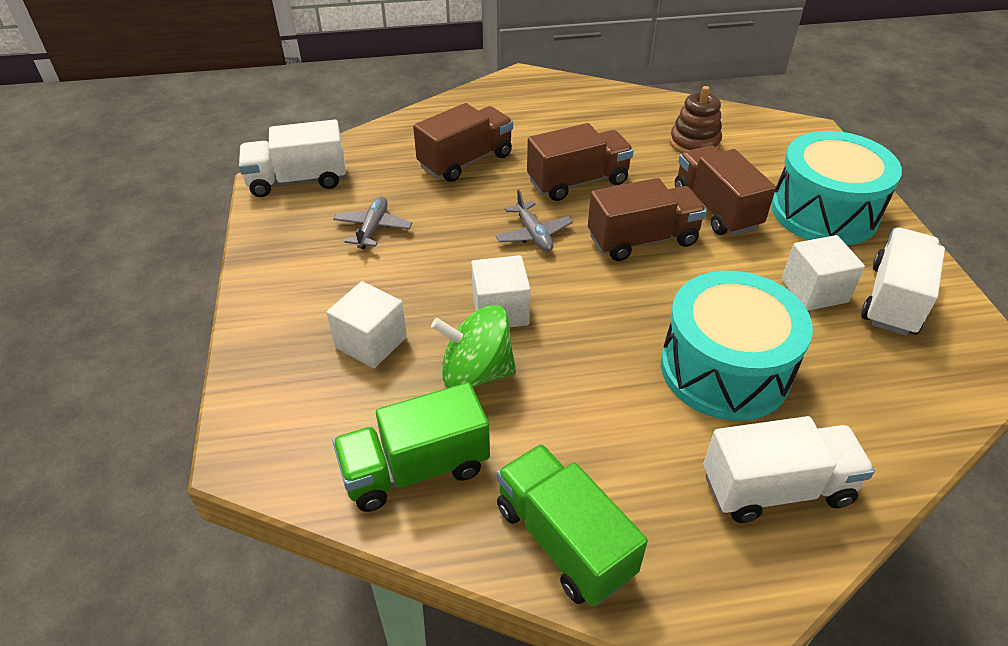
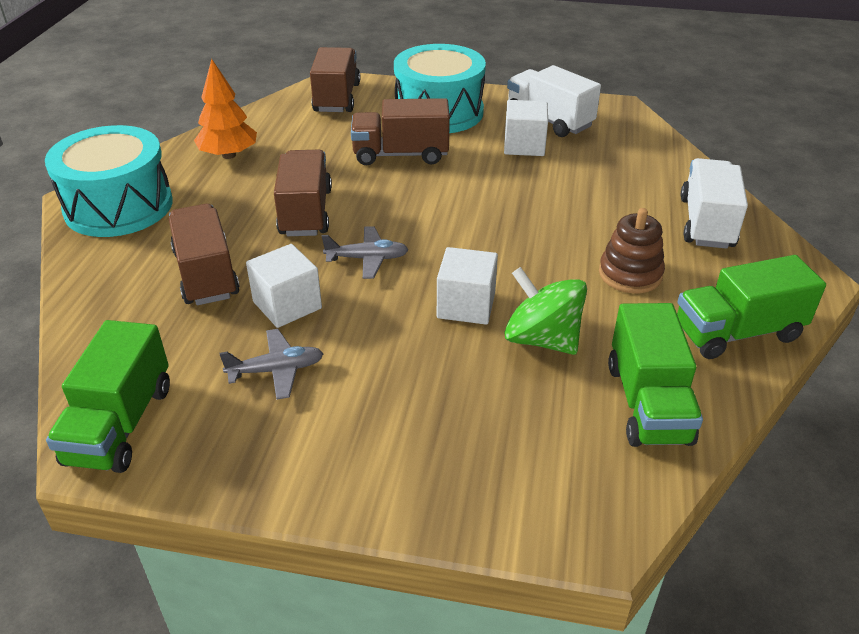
camera: 70 degrees left, 5 degrees down
white truck [239,120,346,197] -> green truck [46,320,170,473]
white cube [327,281,407,368] -> white cube moved to [246,244,322,328]
grey plane [333,196,412,249] -> grey plane turned 135 degrees clockwise [219,329,324,400]
green spinning top [431,305,516,388] -> green spinning top turned 105 degrees clockwise [505,267,587,355]
brown truck [588,178,707,261] -> brown truck moved to [310,47,360,112]
turquoise drum [661,271,813,421] -> turquoise drum moved to [45,125,173,237]
brown stacking toy [670,86,722,153] -> brown stacking toy moved to [599,208,665,293]
none -> orange tree [194,59,257,159]

